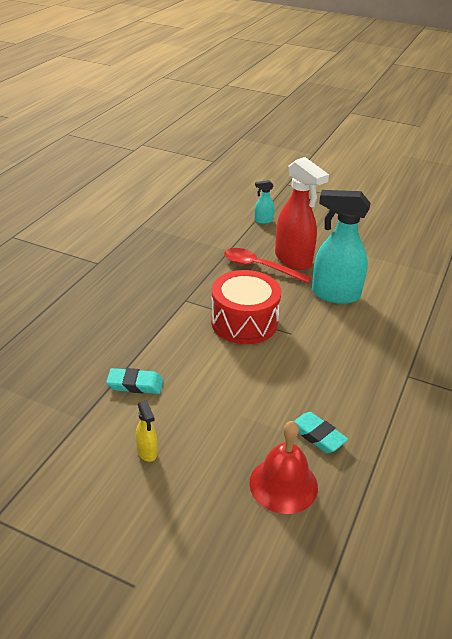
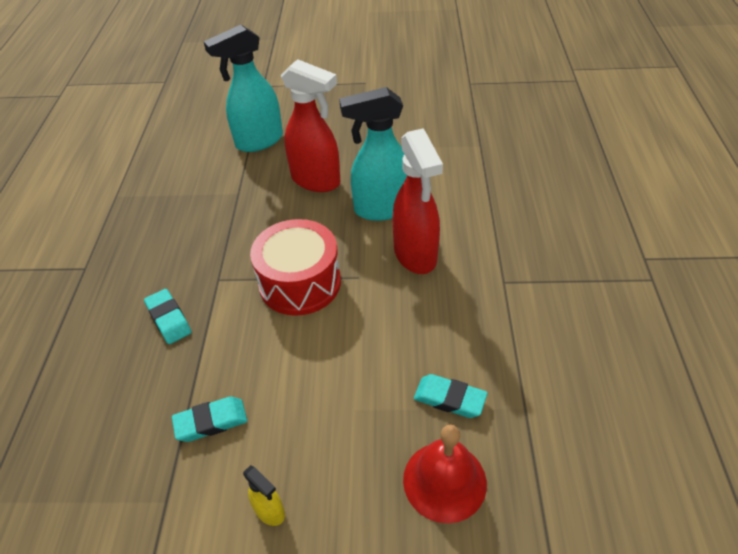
camera: 20 degrees left, 10 degrees up
red spoon [224,248,312,283] -> none
turquoise spray bottle [254,180,274,224] -> turquoise spray bottle [204,25,283,152], size x2.23
none -> turquoise eraser [144,289,191,344]
none -> red spray bottle [393,128,443,274]

